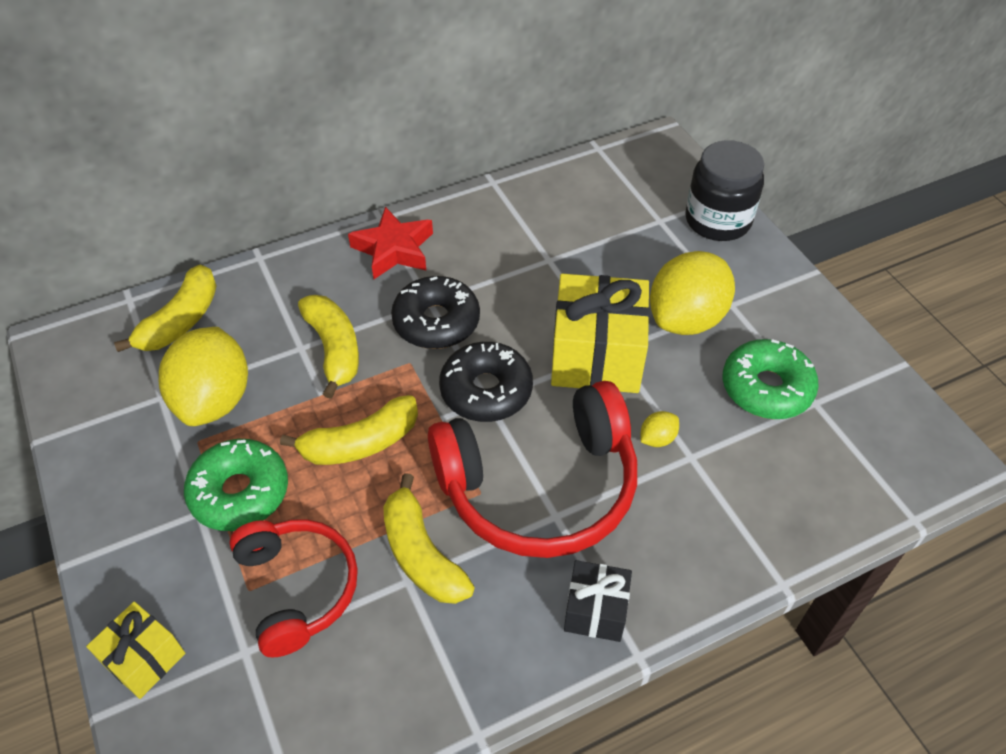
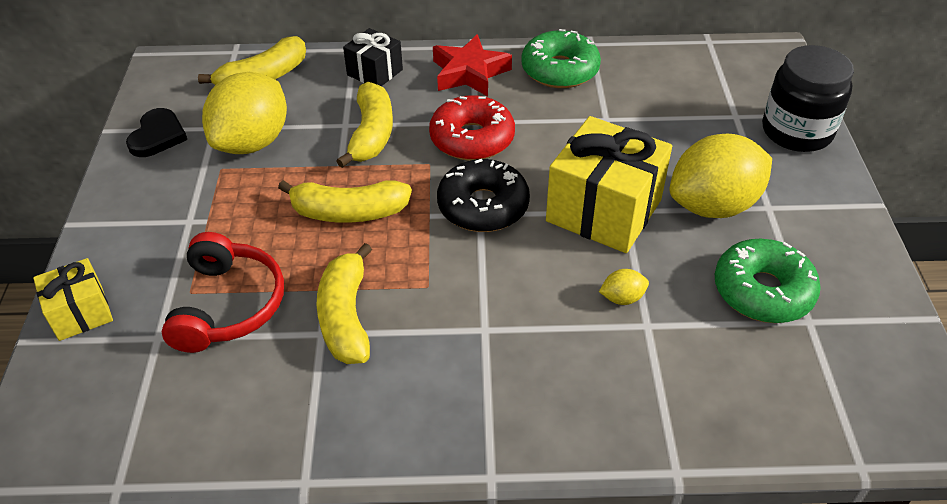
camera: 25 degrees right, 5 degrees down
green donut [184,439,288,531] -> green donut moved to [522,29,601,88]
black donut [391,276,480,349] -> red donut [429,95,515,161]
red headphones [428,381,637,558] -> none
black gift [564,560,632,642] -> black gift moved to [343,28,403,86]
none -> black heart [126,108,187,157]

